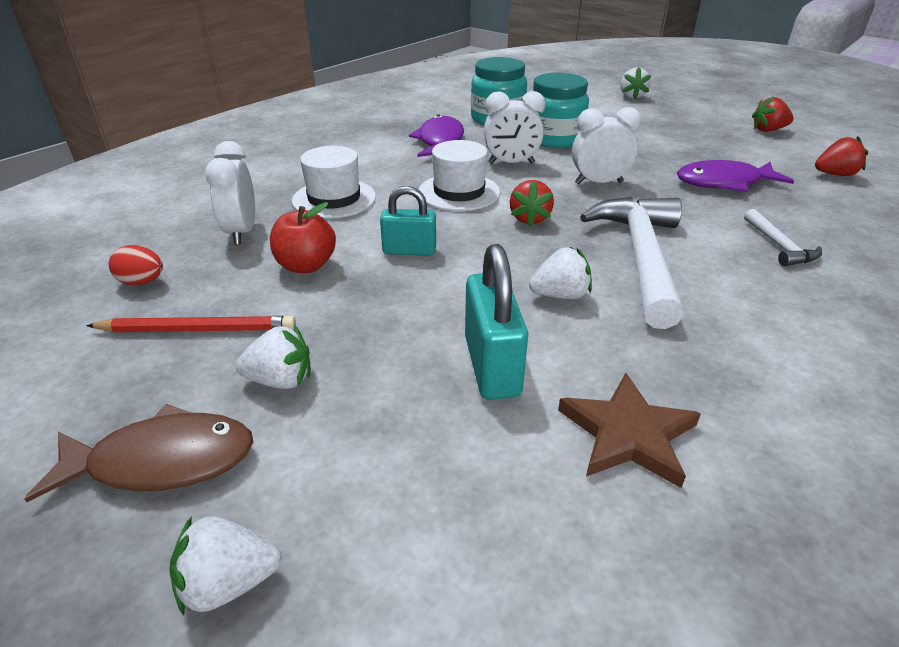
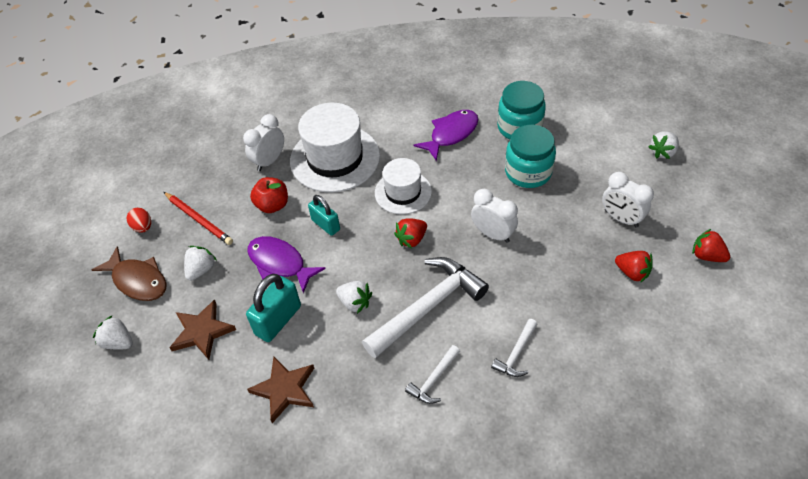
camera: 45 degrees right, 15 degrees up
red egg [109,245,163,285] -> red egg moved to [126,208,151,233]
white strawberry [236,325,311,389] -> white strawberry turned 105 degrees counterclockwise [184,246,217,281]
white hat [292,146,376,219] -> white hat [290,103,380,193], size x1.65
white clock [484,91,545,164] -> white clock moved to [602,172,654,228]
purple fish [677,160,794,192] -> purple fish moved to [248,236,326,293]
red strawberry [815,136,868,176] -> red strawberry moved to [615,251,653,283]
none -> brown star [169,299,236,360]
none -> white hammer [405,345,460,404]

